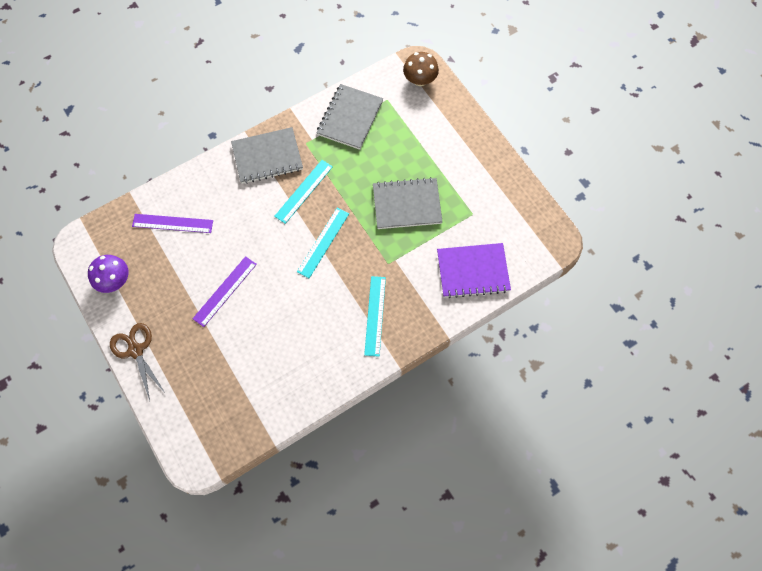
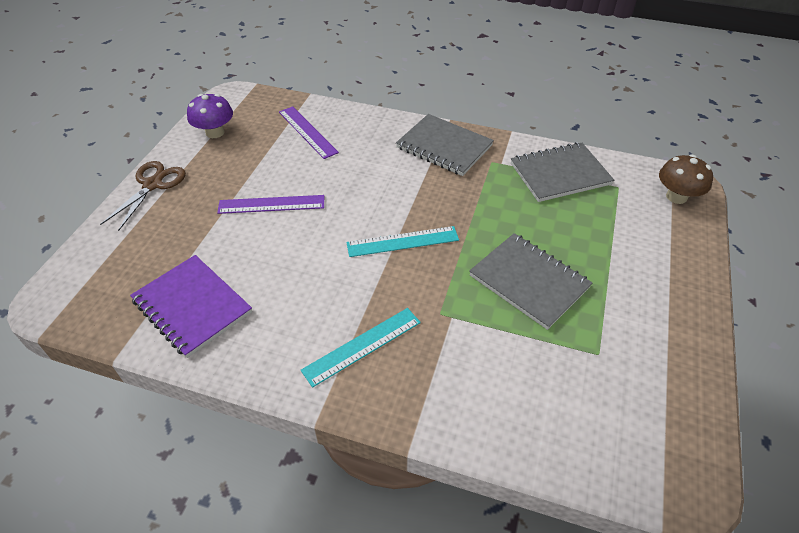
camera: 50 degrees right, 20 degrees down
turquoise ruler [274,160,333,224] -> none
purple notebook [437,243,511,298] -> purple notebook moved to [130,255,252,358]

